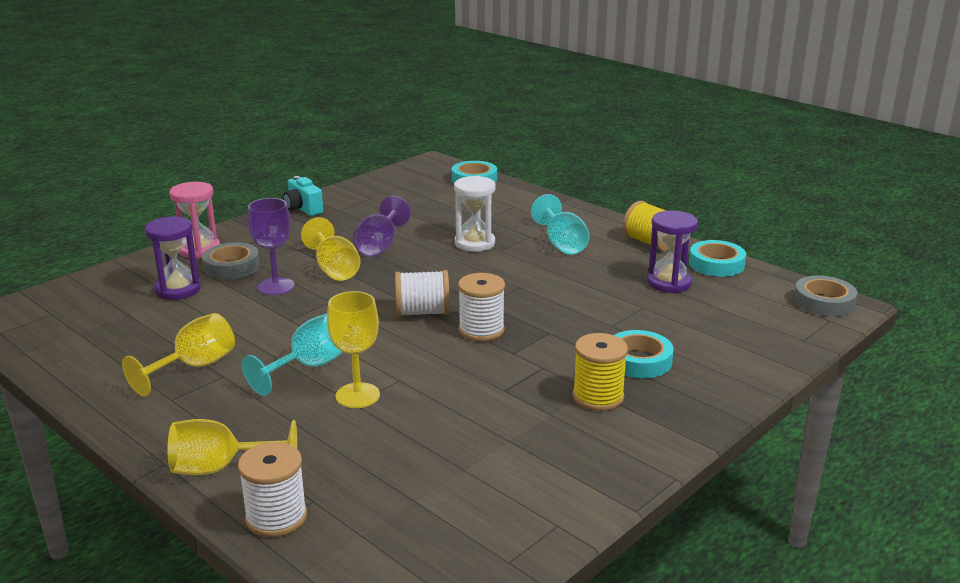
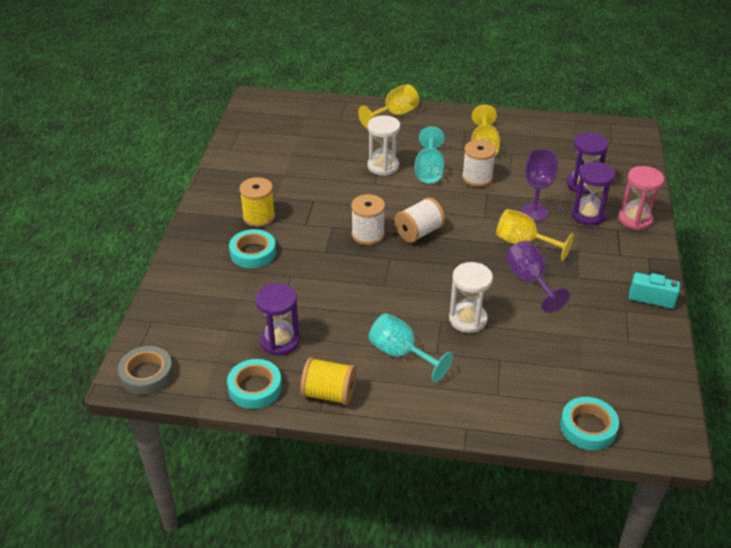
camera: 145 degrees right, 15 degrees up
grey tape [202,242,260,279] -> purple hourglass [571,162,615,225]
white spool [238,442,307,537] -> white spool moved to [462,140,496,187]
yellow goblet [327,291,380,408] -> white hourglass [368,115,400,176]

